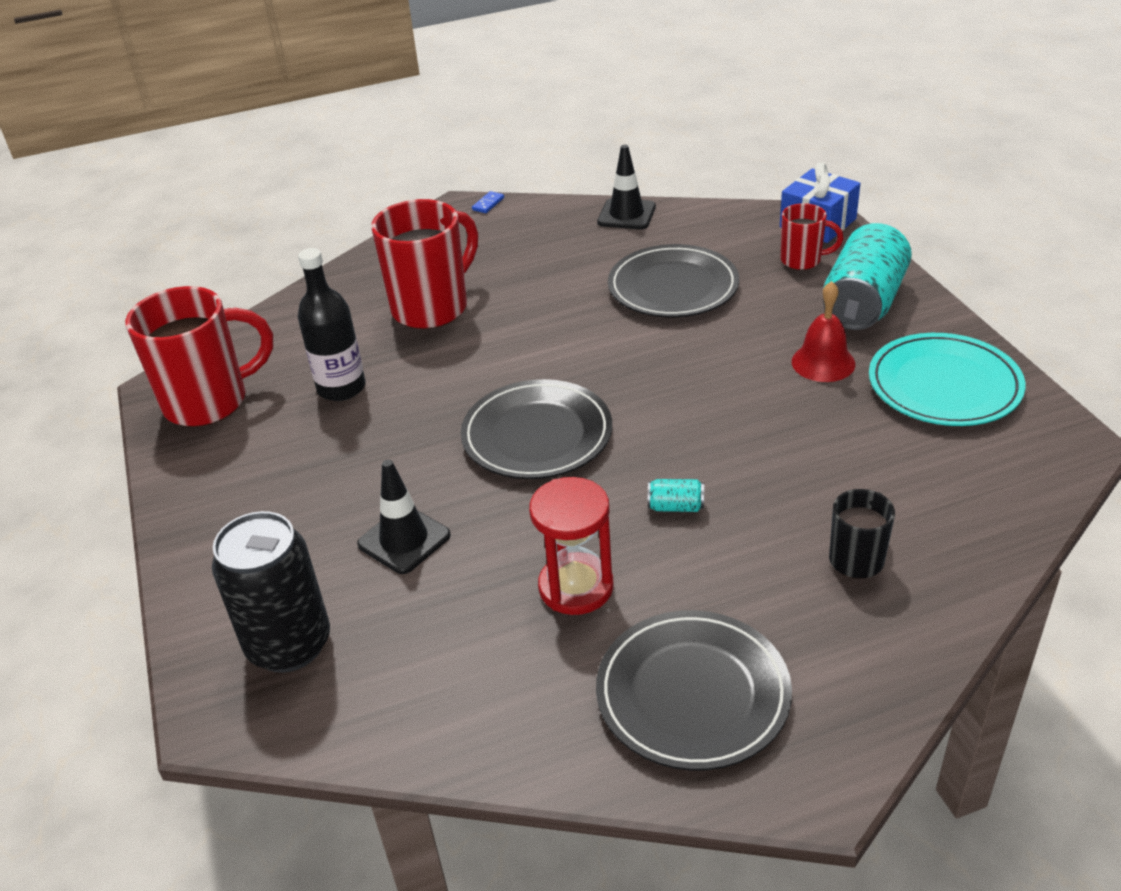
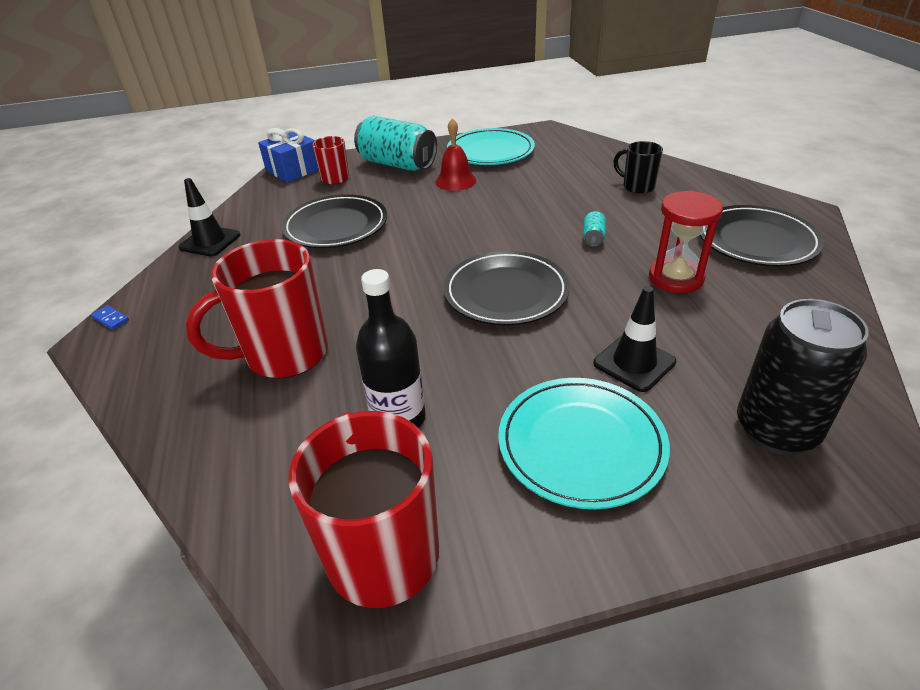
camera: 85 degrees left, 0 degrees up
red mug [371,199,478,329] -> red mug turned 75 degrees counterclockwise [185,239,328,379]
none -> turquoise plate [498,378,670,509]

